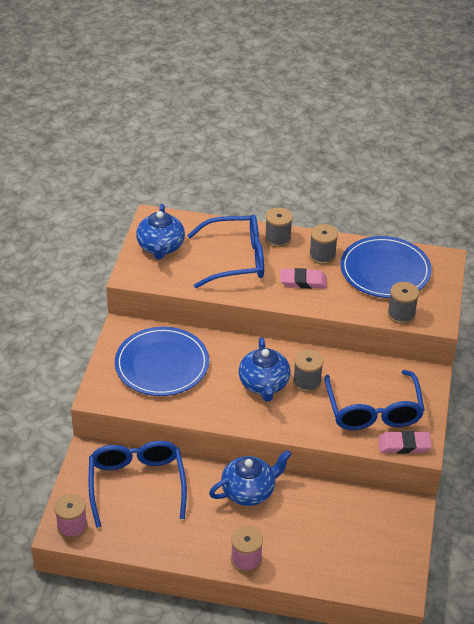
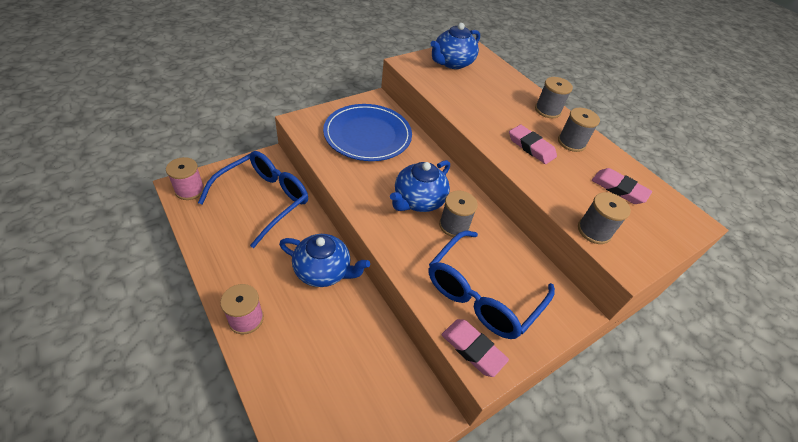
camera: 40 degrees right, 5 degrees up
blue glasses [187,215,264,288] -> none
blue plate [340,236,432,298] -> pink eraser [592,168,652,204]

